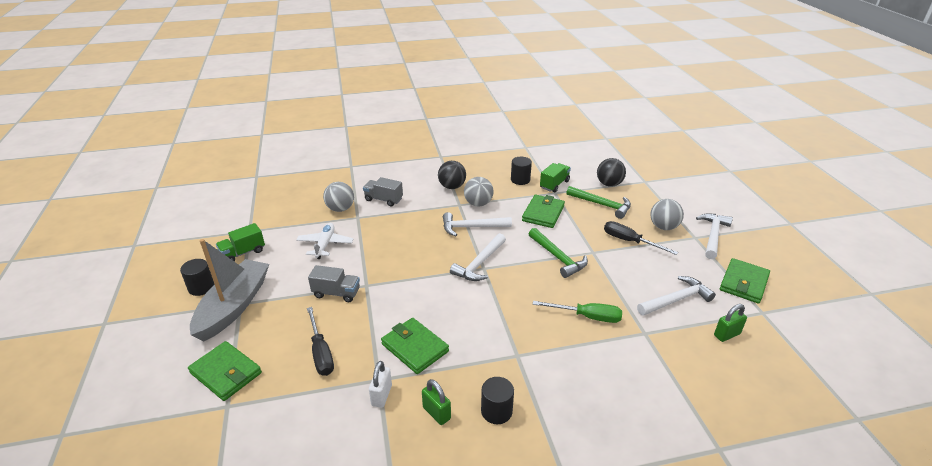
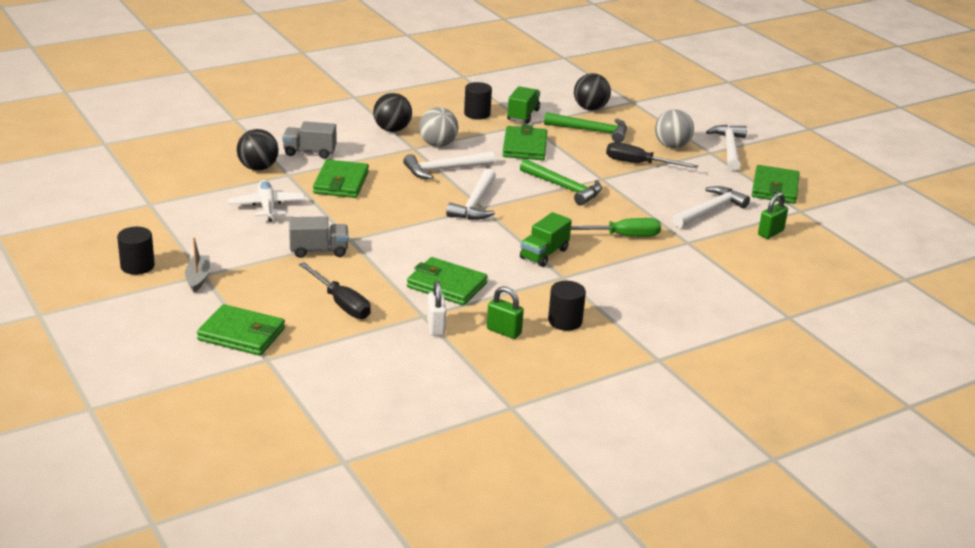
camera: 20 degrees left, 5 degrees down
grey boat [190,239,269,341] -> grey boat [185,237,210,293], size x0.43
green truck [216,223,265,262] -> green truck moved to [520,212,572,267]
grey ball [323,182,354,212] -> black ball [237,129,279,171]
none -> green wallet [313,159,369,198]

